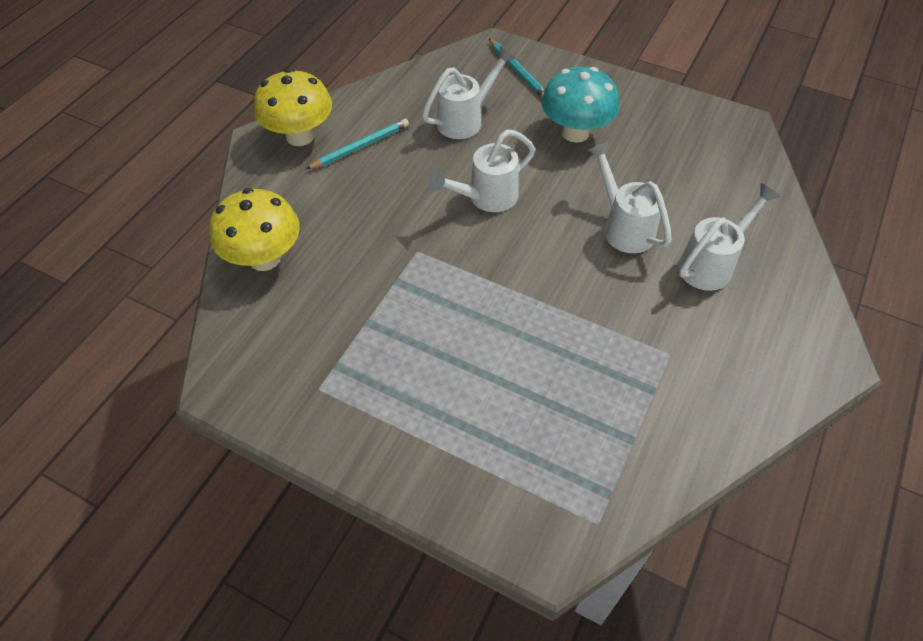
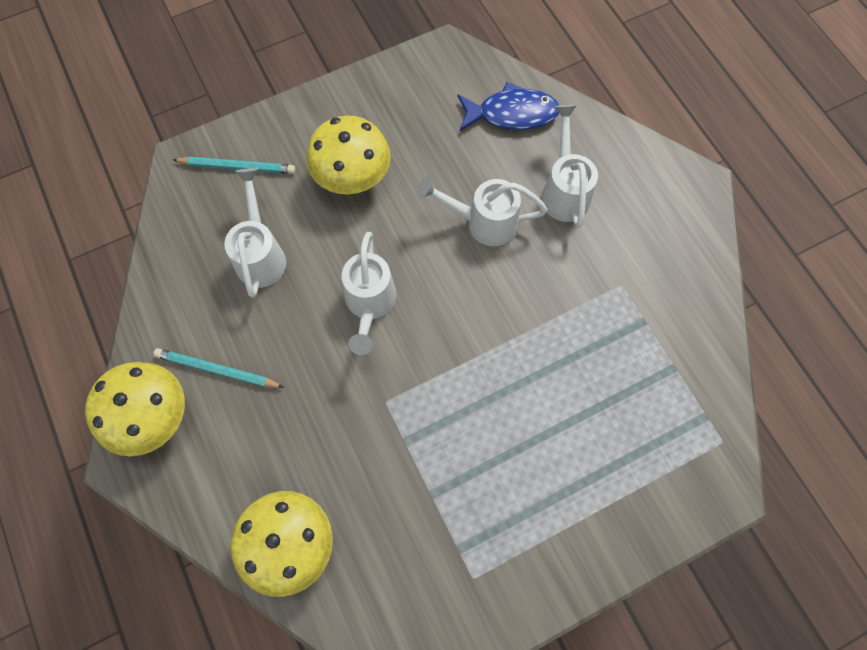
camera: 55 degrees left, 15 degrees up
turquoise pencil [306,119,409,169] -> turquoise pencil turned 75 degrees counterclockwise [153,348,284,388]
turquoise mushroom [541,67,619,143] -> yellow mushroom [307,115,391,194]
none -> blue fish [457,82,559,131]

